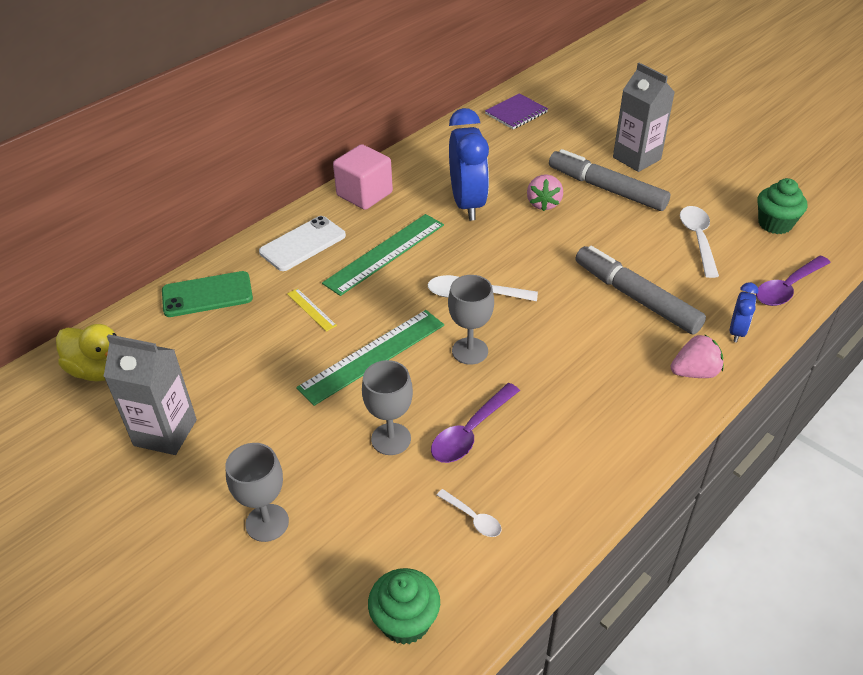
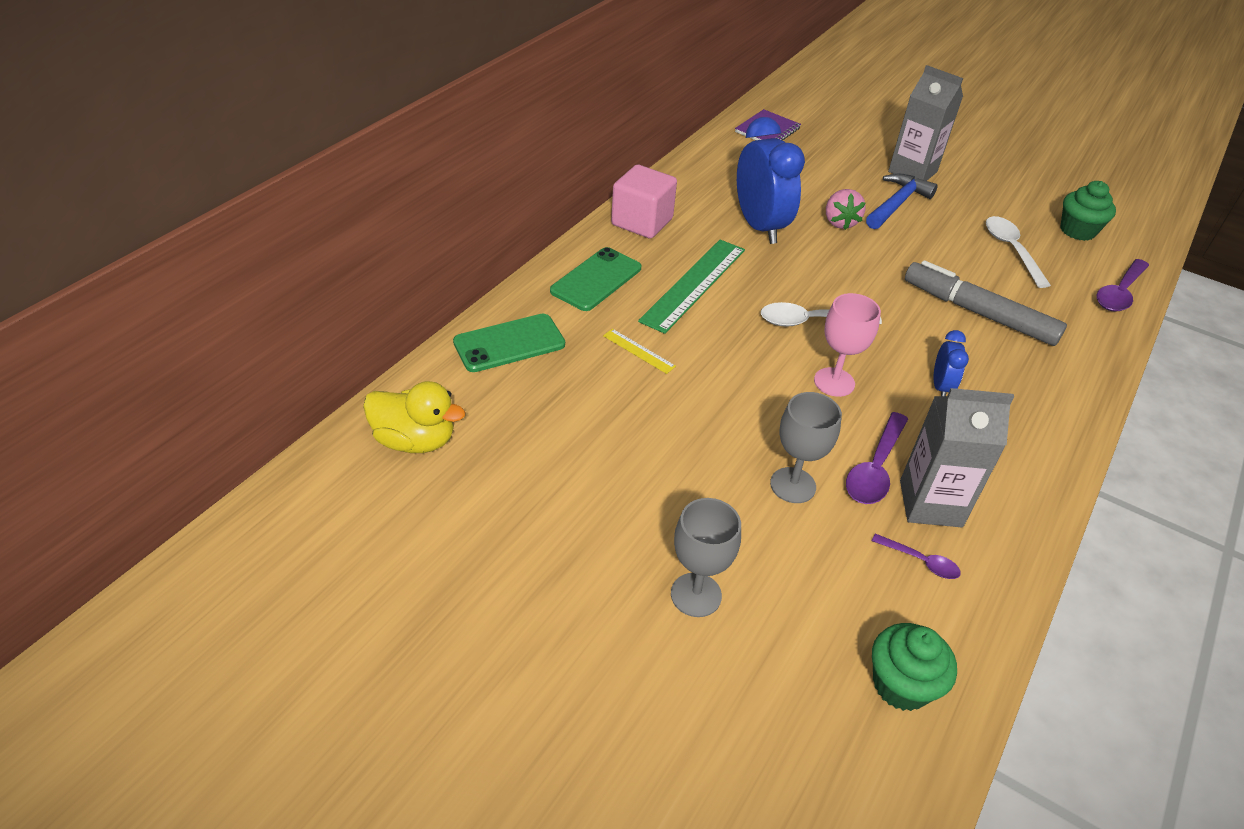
camera: 15 degrees left, 0 degrees up
grey carton [103,334,197,455] -> grey carton moved to [900,388,1014,527]
white phone [259,216,346,271] -> green phone [550,247,641,311]
green ruler [296,310,444,406] -> none
white spoon [437,489,502,537] -> purple spoon [872,534,961,579]
grey goblet [448,275,494,365] -> pink goblet [814,293,881,397]
grey marker [549,149,671,211] -> blue hammer [866,173,938,229]
pink strawberry [671,334,724,378] -> none
blue clock [730,282,758,343] -> blue clock moved to [934,330,969,396]

